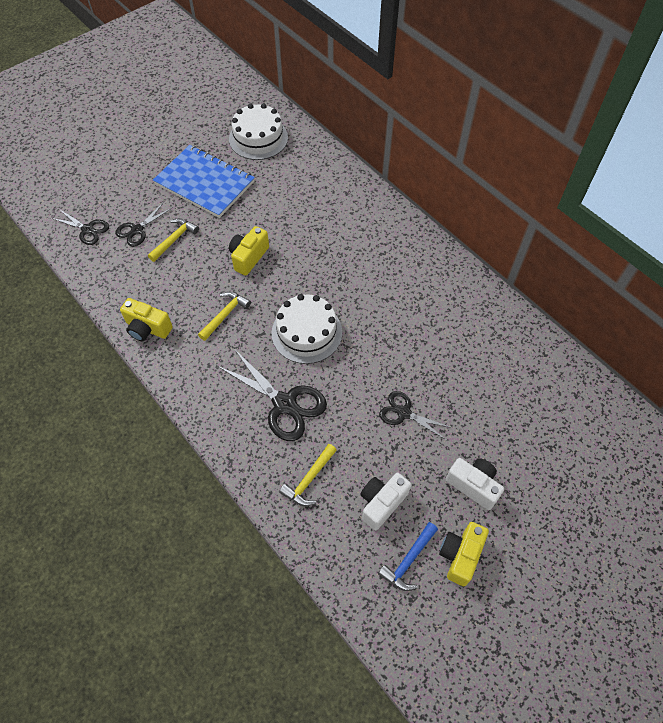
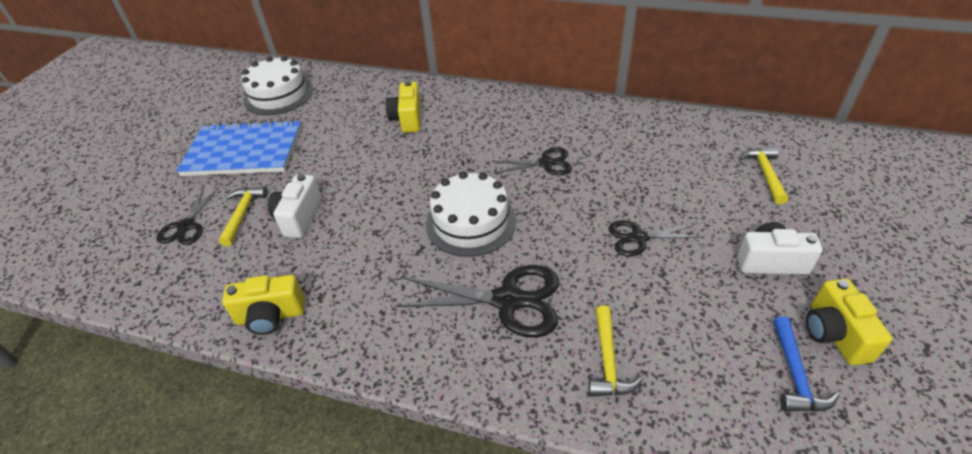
camera: 30 degrees left, 15 degrees down
black scissors [51,209,109,245] -> black scissors moved to [492,147,573,175]
yellow hammer [198,292,251,341] -> yellow hammer moved to [739,147,789,204]
yellow camera [229,226,269,276] -> yellow camera moved to [386,81,421,133]
white camera [360,473,411,530] -> white camera moved to [268,174,322,238]

